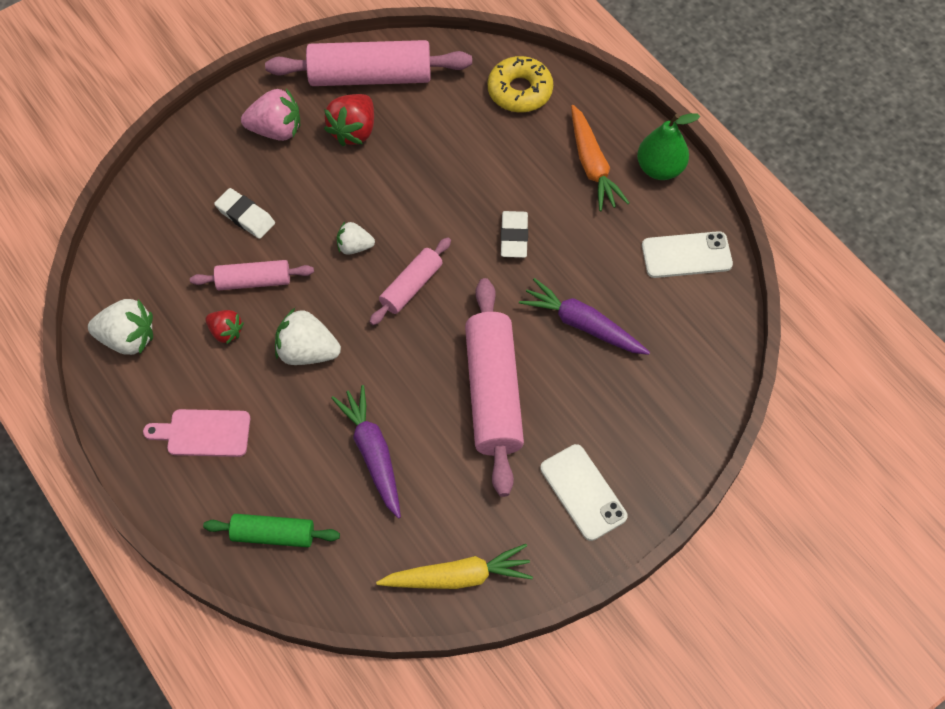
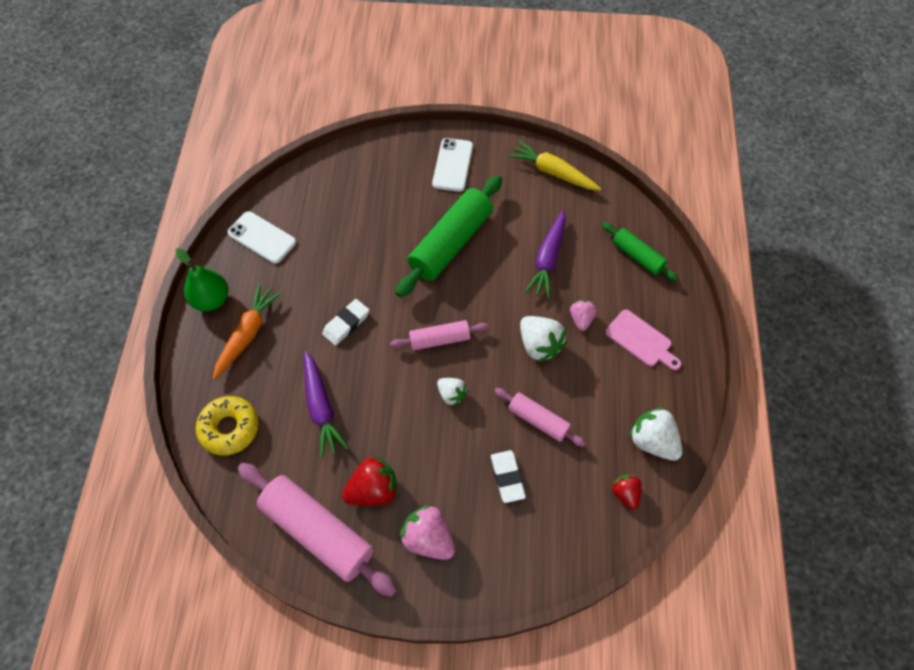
camera: 140 degrees left, 0 degrees up
red strawberry [205,310,244,345] -> red strawberry moved to [612,475,642,510]
pink rolling pin [465,278,524,497] -> green rolling pin [395,175,502,297]
purple carrot [519,278,650,355] -> purple carrot moved to [304,351,348,458]
none -> pink strawberry [570,300,597,331]

